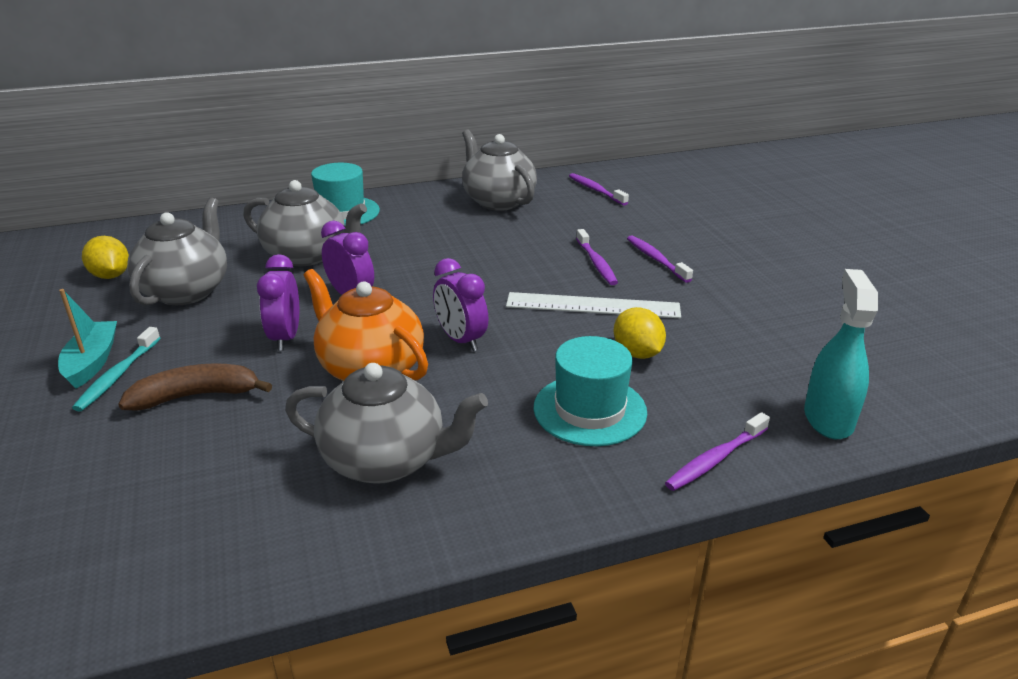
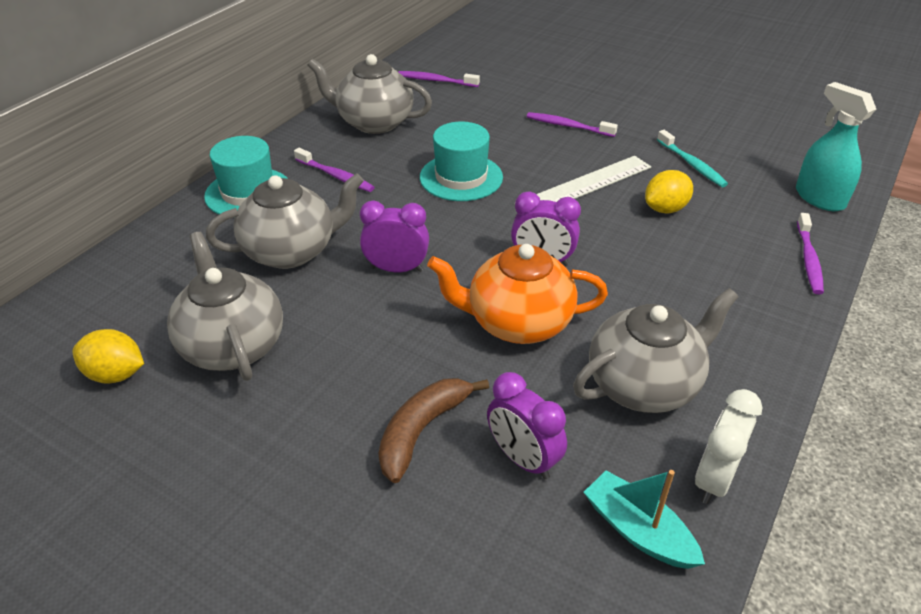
camera: 40 degrees left, 10 degrees up
turquoise boat [58,289,117,389] -> turquoise boat moved to [584,470,705,569]
turquoise toothbrush [72,327,160,412] -> turquoise toothbrush moved to [657,130,728,187]
purple clock [257,254,299,351] -> purple clock moved to [487,372,567,479]
turquoise hat [533,336,647,446] -> turquoise hat moved to [420,122,503,201]
purple toothbrush [576,229,618,285] -> purple toothbrush moved to [294,148,375,192]
yellow lemon [614,307,666,359] -> yellow lemon turned 60 degrees counterclockwise [645,170,693,213]
none -> white clock [695,389,763,504]

